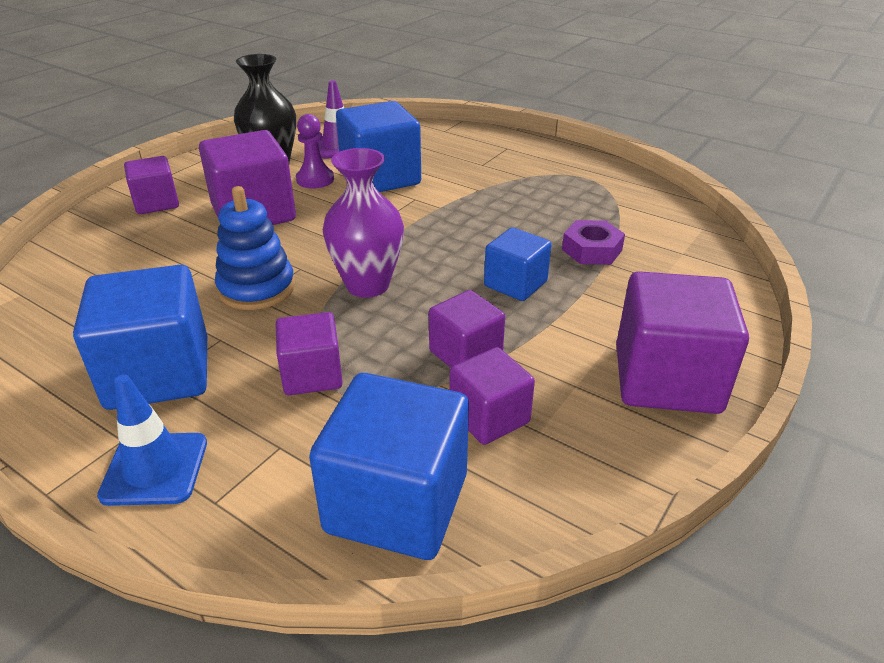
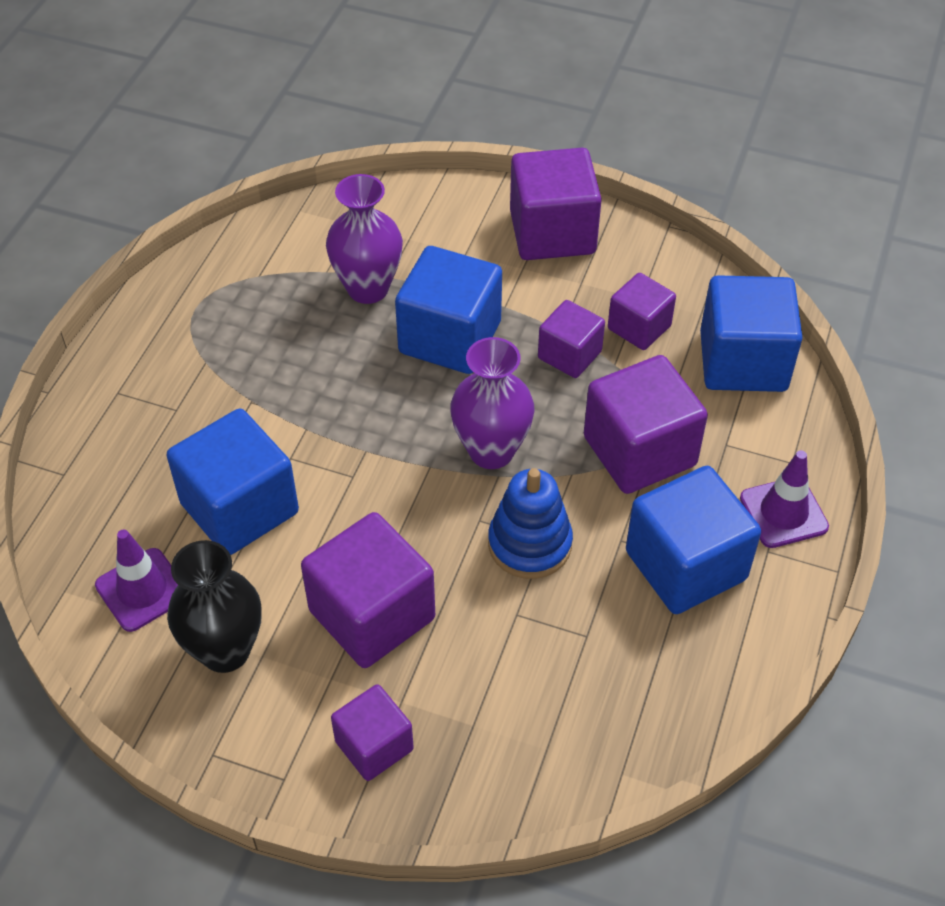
camera: 105 degrees left, 15 degrees up
blue traffic cone [97,374,207,506] -> purple traffic cone [740,450,829,548]
purple cube [275,312,343,395] -> purple cube [584,355,708,494], size x1.70
purple pawn [296,114,334,188] -> none
blue cube [484,228,552,301] -> blue cube [395,246,502,374], size x1.70
purple nut [562,220,625,265] -> purple vase [326,174,403,304]

